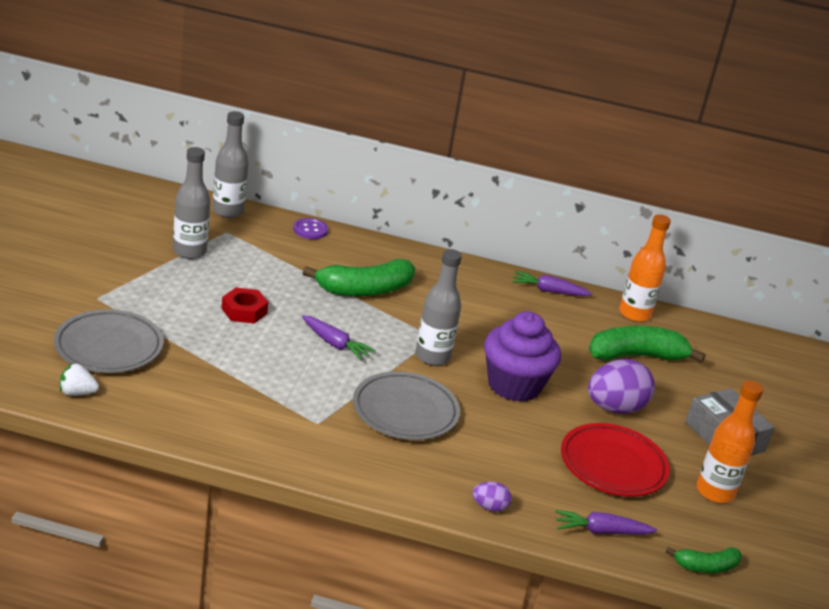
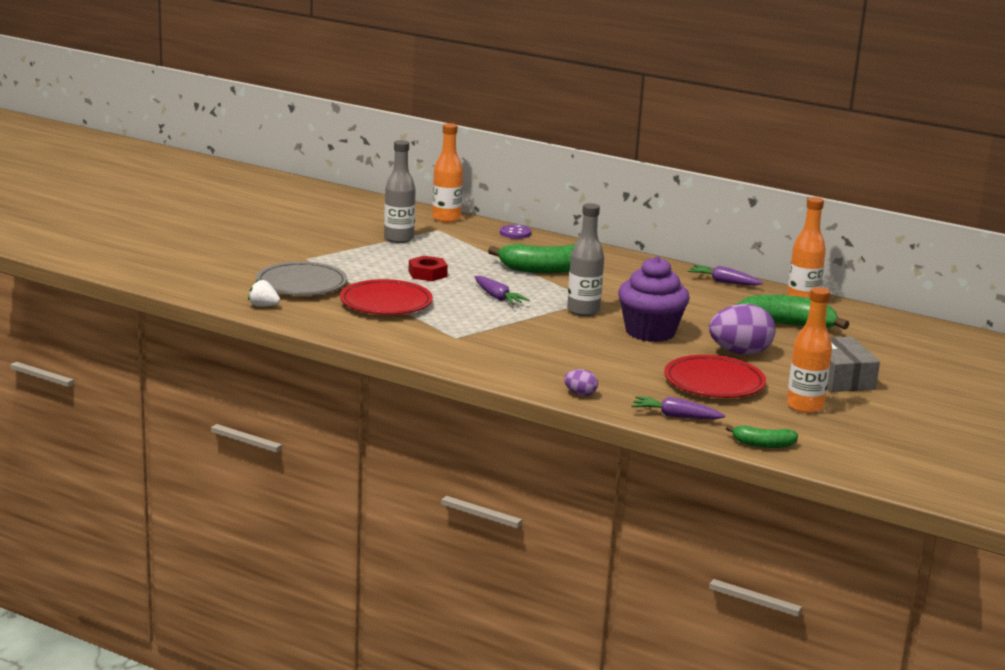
camera: 20 degrees right, 10 degrees down
grey bottle [212,111,249,218] -> orange bottle [432,123,463,222]
grey plate [353,371,460,440] -> none
none -> red plate [340,279,433,315]

